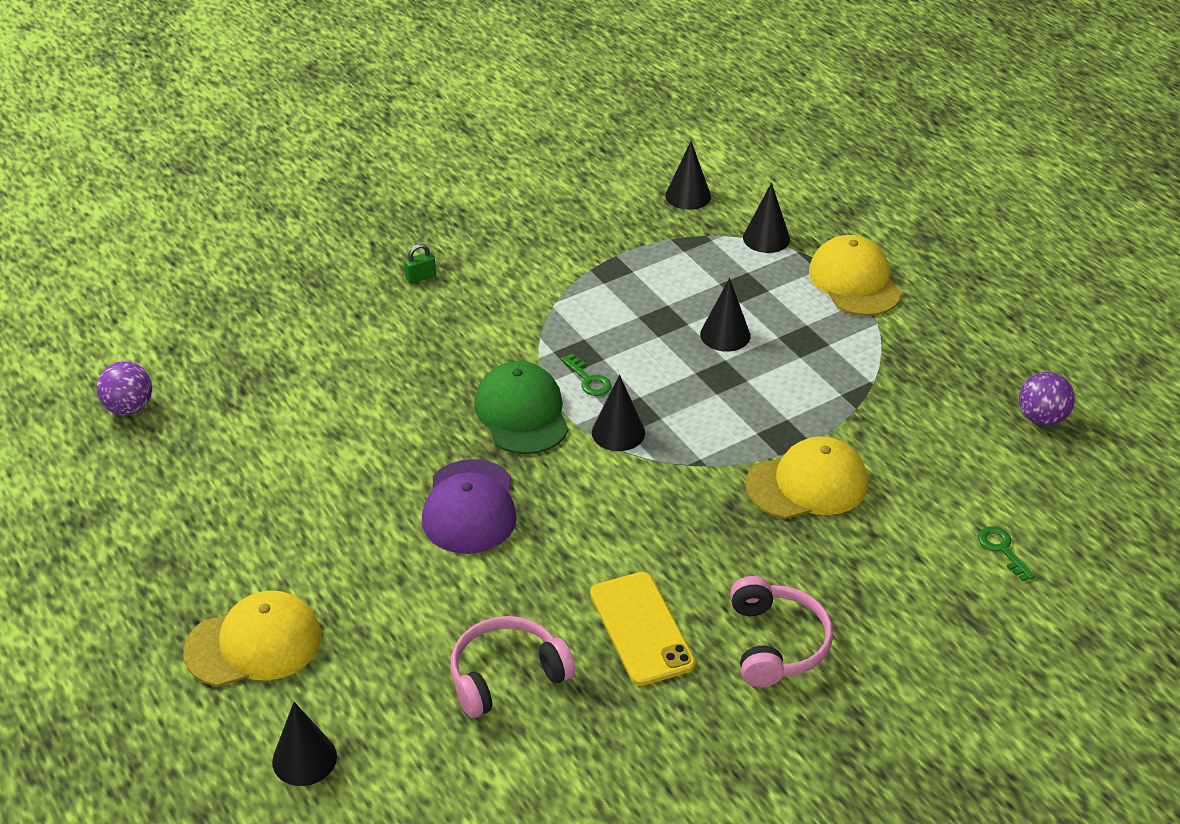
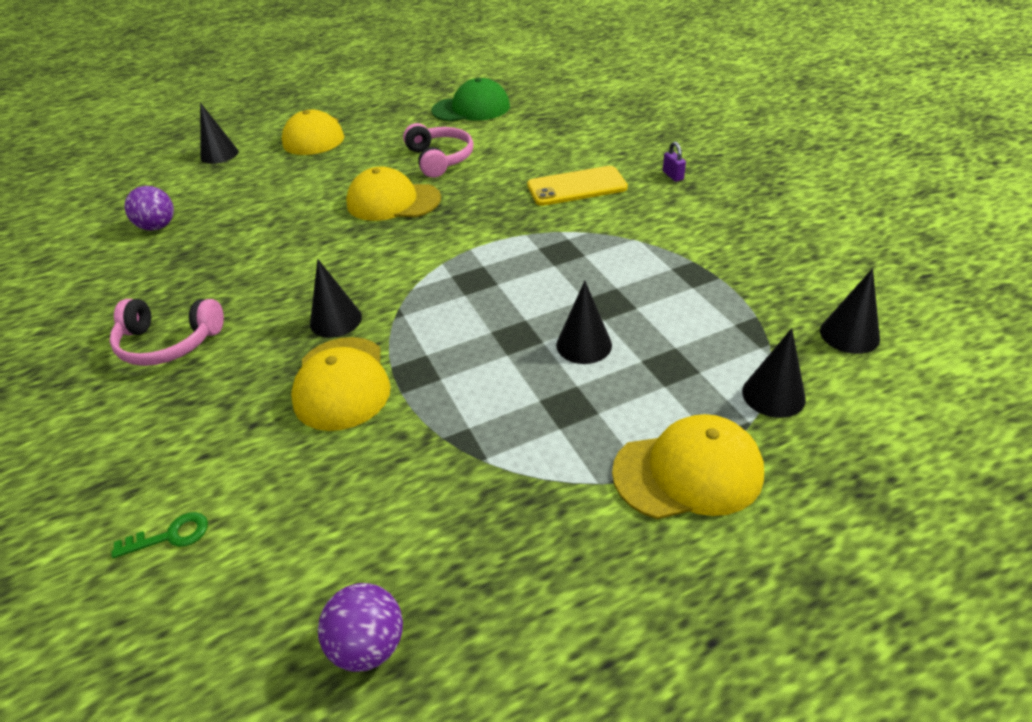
camera: 100 degrees right, 0 degrees up
purple ball [97,361,152,415] -> purple ball moved to [125,186,174,231]
green padlock [404,243,436,284] -> purple padlock [663,142,686,182]
purple cap [422,459,517,554] -> yellow cap [346,167,441,221]
pink headphones [450,616,575,718] -> pink headphones moved to [403,123,473,178]
green cap [474,361,568,454] -> green cap moved to [432,78,510,121]
green key [561,354,611,396] -> none
yellow phone [590,572,696,686] -> yellow phone moved to [527,166,628,206]
black cone [592,375,645,451] -> black cone moved to [310,259,362,338]

